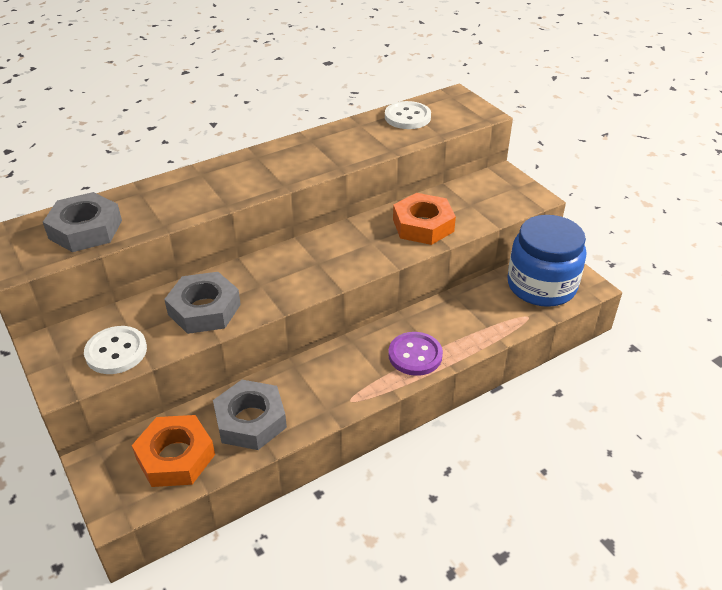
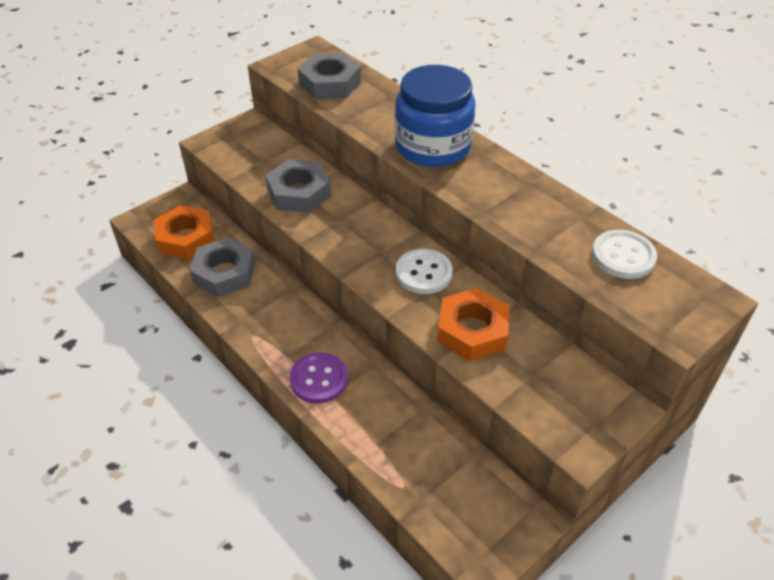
camera: 80 degrees right, 5 degrees up
white button [84,326,147,374] -> white button moved to [396,249,453,294]
blue jar [507,215,586,307] -> blue jar moved to [395,65,476,167]

